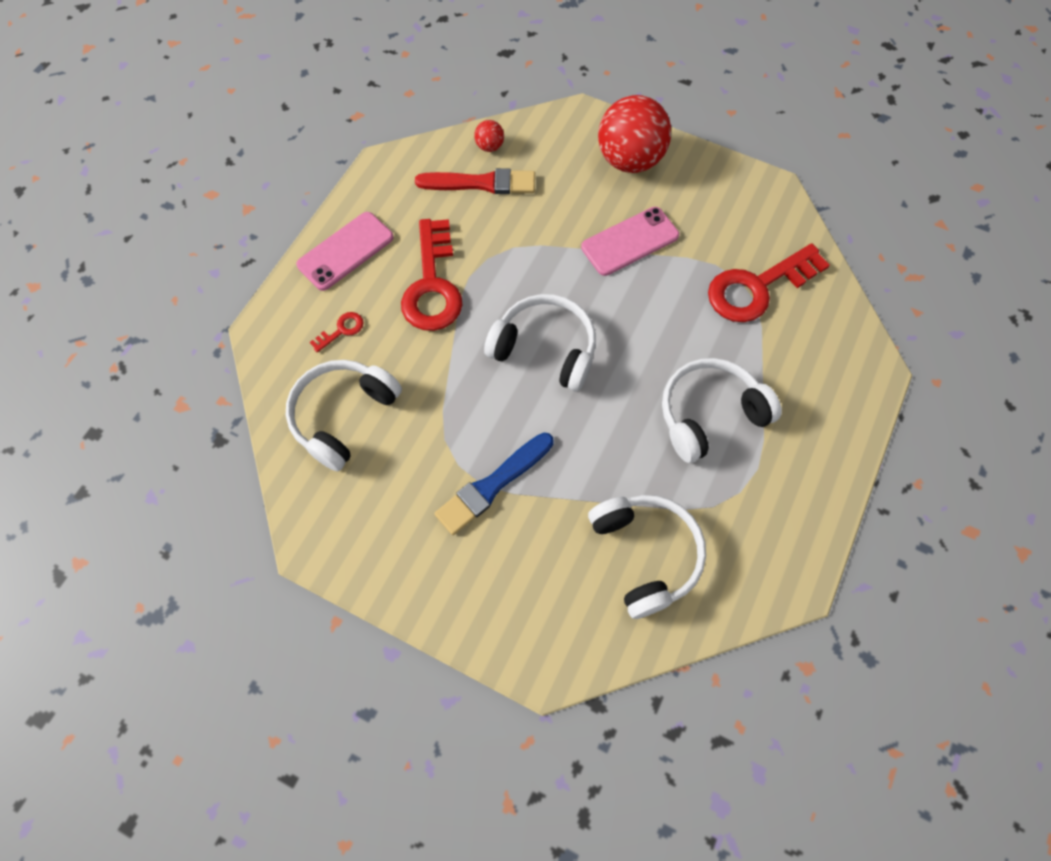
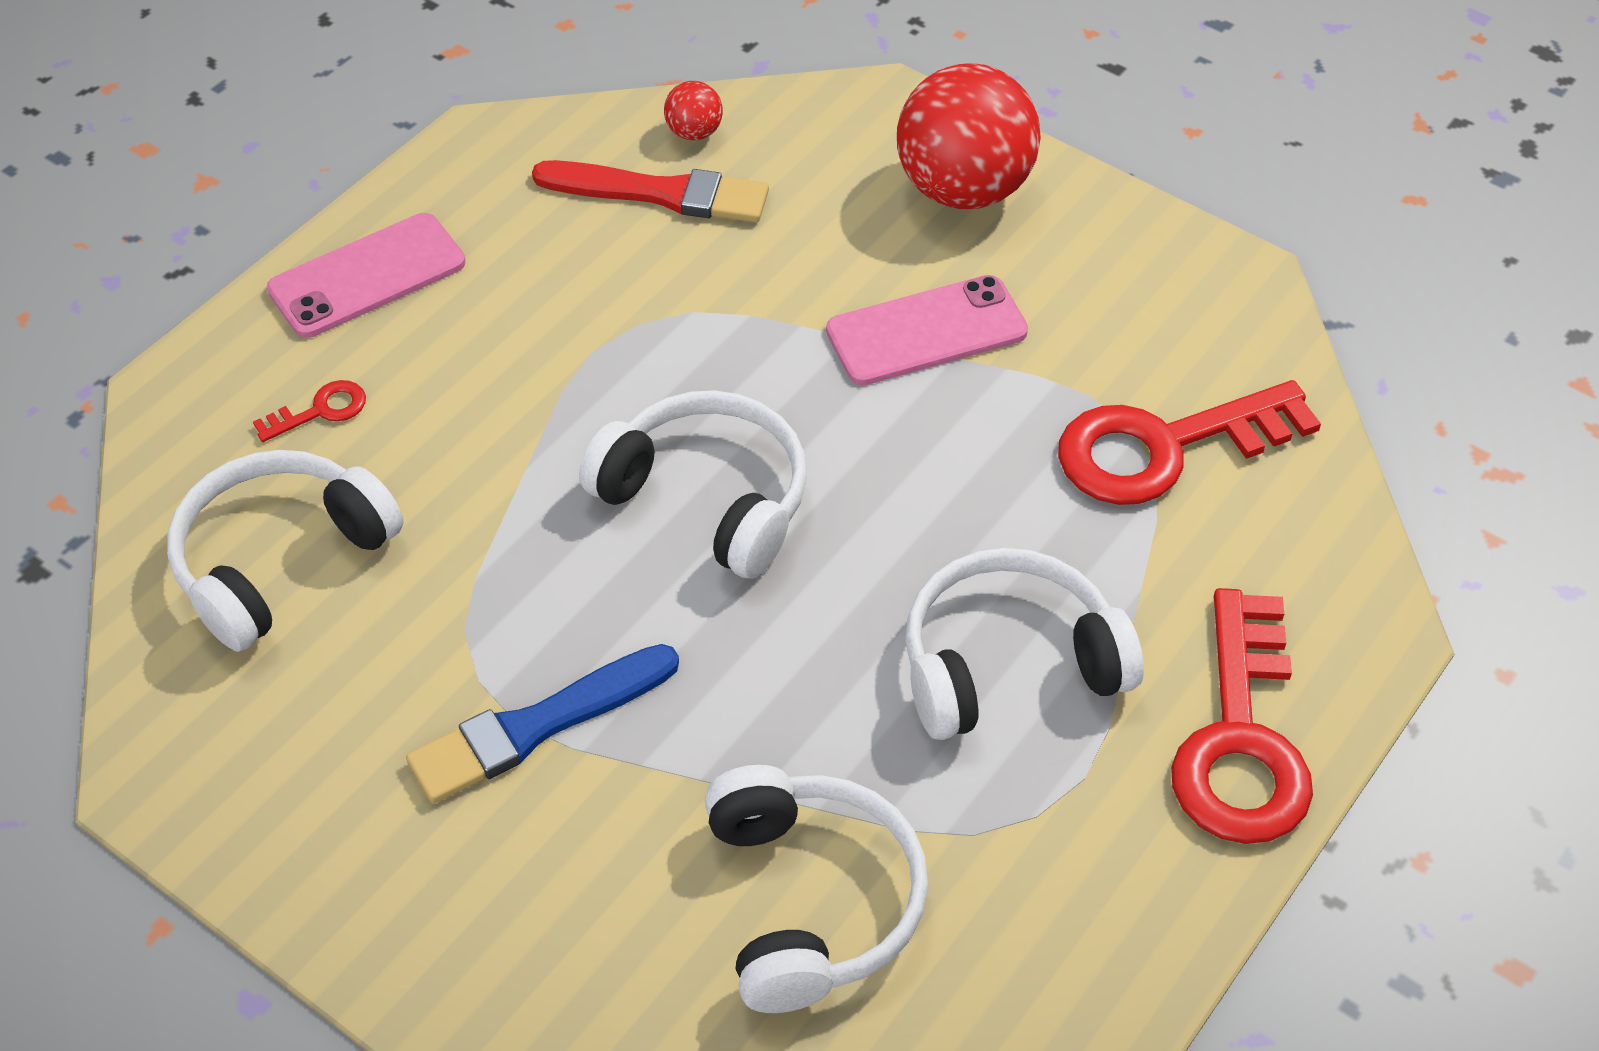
camera: 10 degrees right, 15 degrees down
red key [401,219,462,331] -> red key moved to [1171,588,1313,844]

